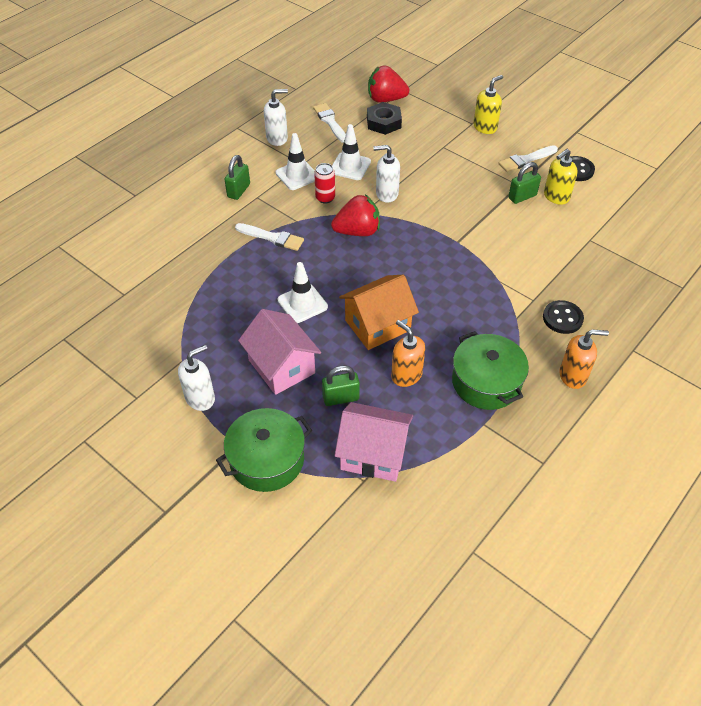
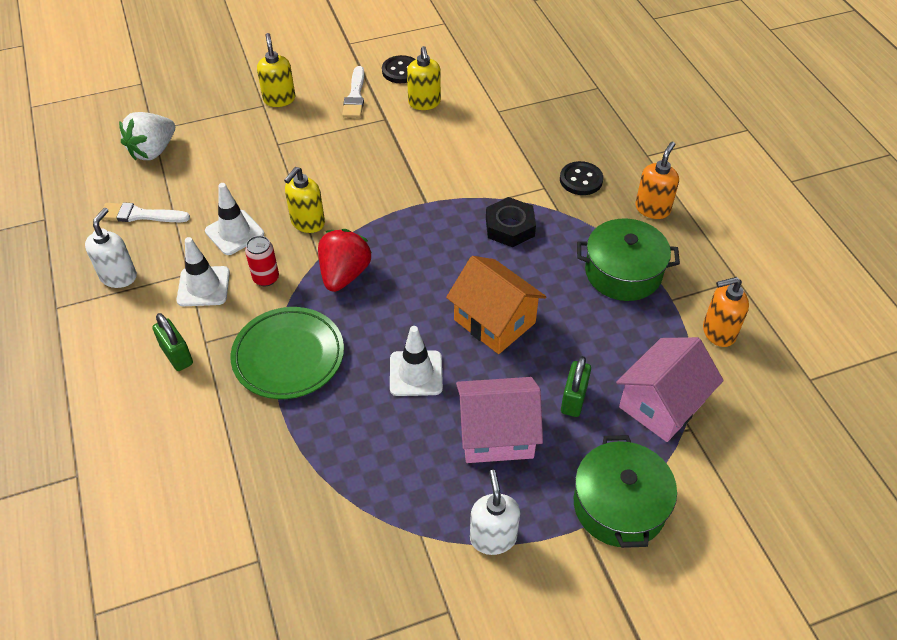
camera: 60 degrees left, 0 degrees up
white brush [235,223,304,251] -> green plate [231,307,344,399]
orange house [339,275,419,350] -> orange house turned 45 degrees counterclockwise [446,256,547,354]
black nut [367,102,402,135] -> black nut moved to [486,197,536,247]
red strawberry [368,65,409,103] -> white strawberry [119,112,175,160]
white soap dispenser [373,145,400,203] -> yellow soap dispenser [284,167,325,233]
orange soap dispenser [391,320,425,387] -> orange soap dispenser moved to [703,277,749,347]
green padlock [508,162,541,204] -> none

